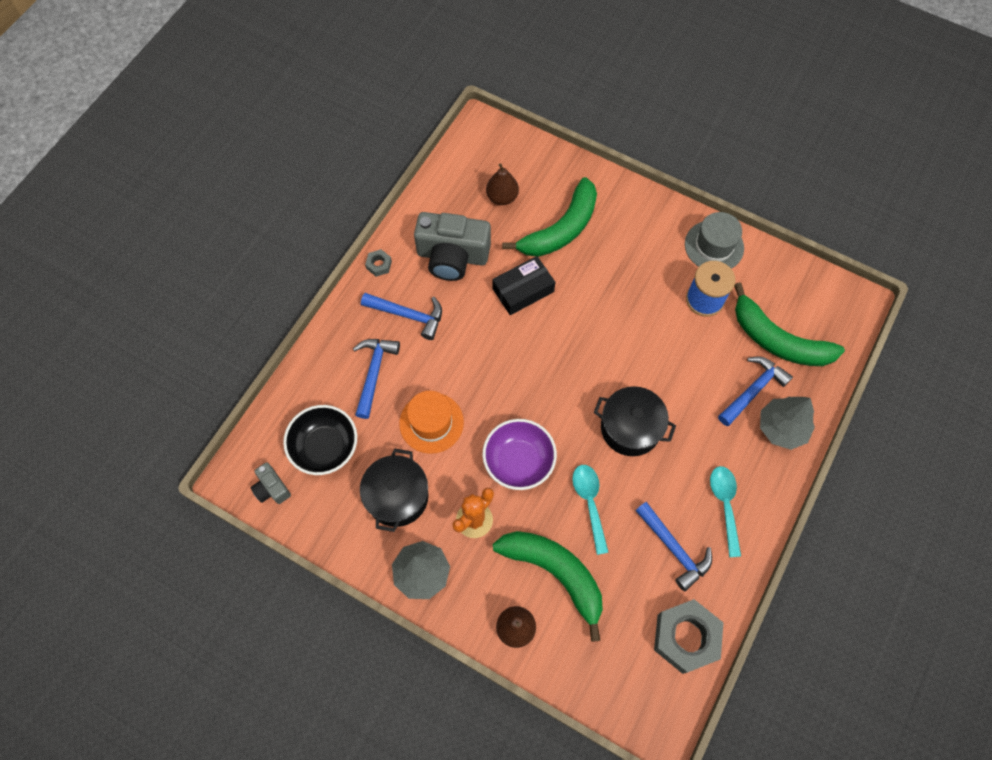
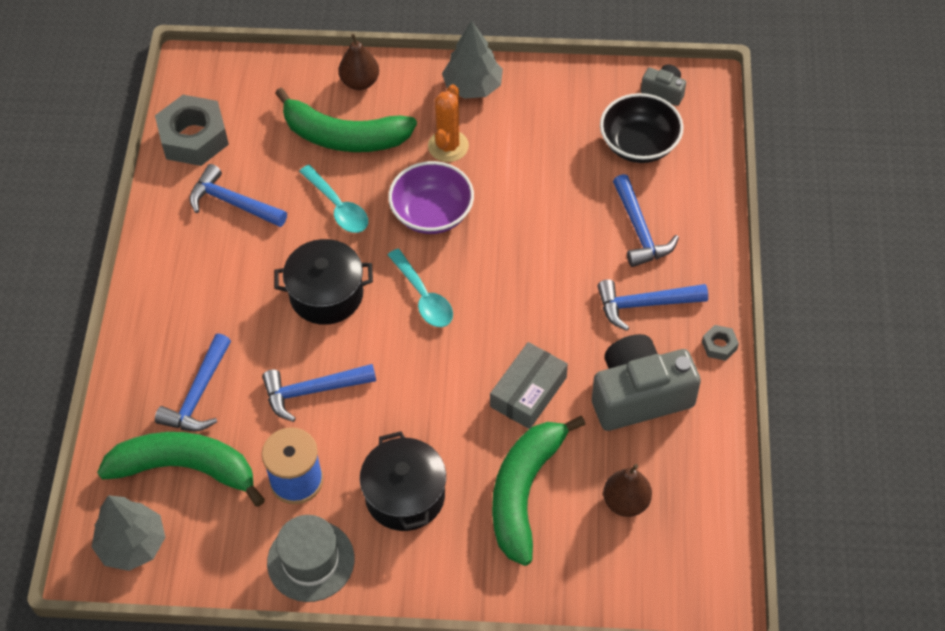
camera: 155 degrees right, 10 degrees down
black pot [360,449,429,532] -> black pot moved to [360,431,446,531]
orange hat [399,391,464,454] -> none
black box [492,256,555,315] -> grey box [490,342,568,429]
turquoise spoon [710,466,741,557] -> turquoise spoon moved to [388,249,453,327]
grey tree [760,396,815,450] -> grey tree moved to [92,495,165,571]
none -> blue hammer [262,364,376,422]

